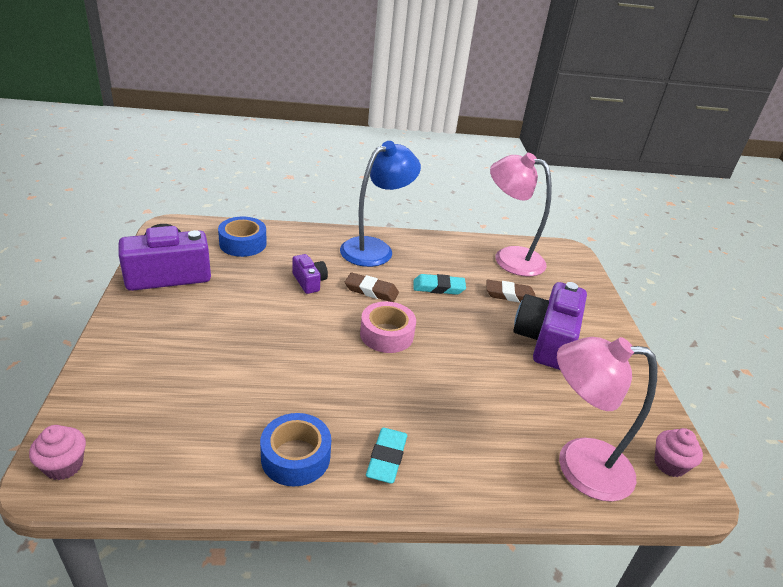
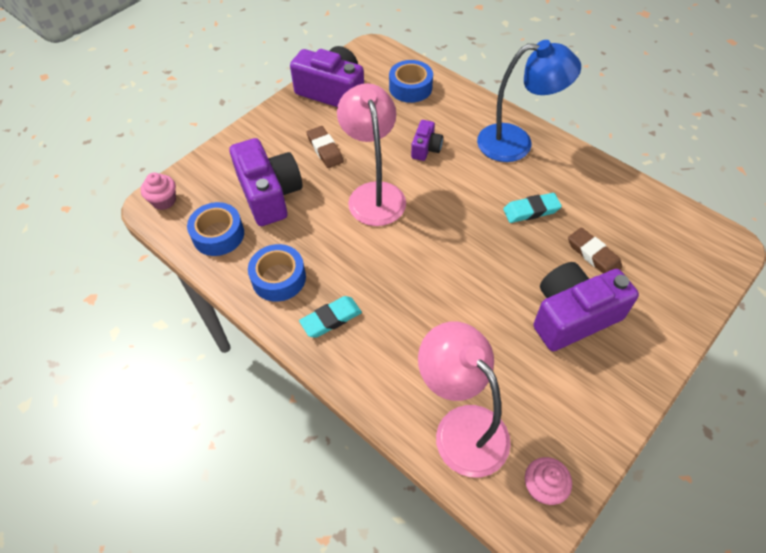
camera: 50 degrees right, 20 degrees up
brown eraser [345,273,399,302] -> brown eraser moved to [306,126,344,168]
pink tape [360,301,416,353] -> none
turquoise eraser [413,274,466,295] -> turquoise eraser turned 60 degrees counterclockwise [503,193,562,223]
pink lamp [490,153,552,276] -> pink lamp moved to [337,83,406,226]
none -> blue tape [187,202,244,256]
none -> purple camera [229,138,303,226]

